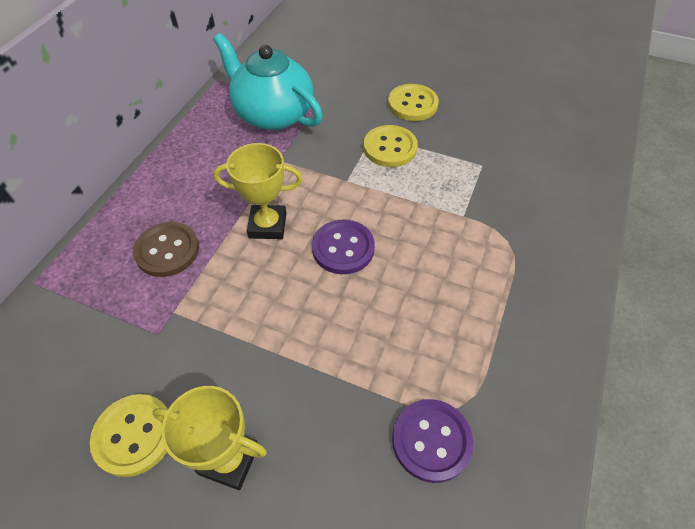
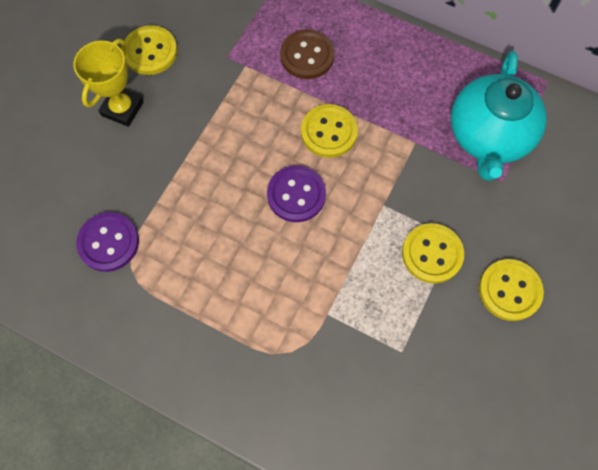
camera: 95 degrees right, 15 degrees up
turquoise teapot [213,33,323,130] -> turquoise teapot turned 150 degrees clockwise [451,51,547,181]
yellow trophy [213,143,303,239] -> yellow button [301,104,358,158]

